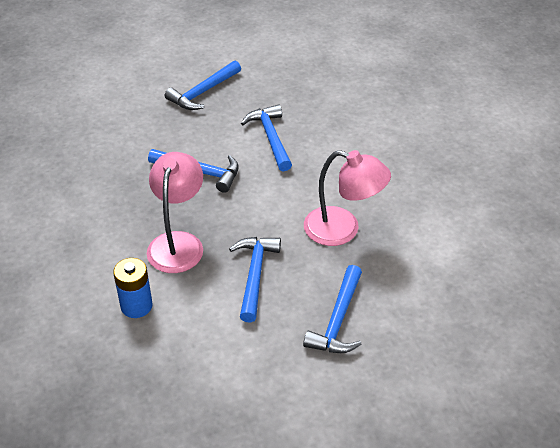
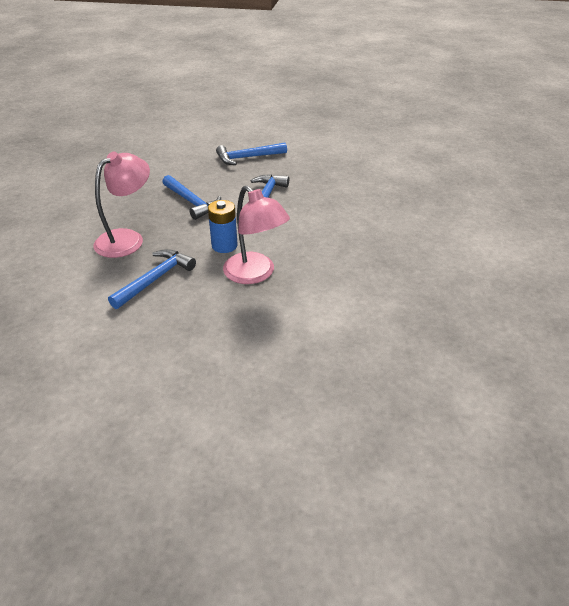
camera: 30 degrees right, 5 degrees down
blue battery [113,258,153,318] -> blue battery moved to [208,200,238,253]
blue hammer [303,265,362,353] -> none

